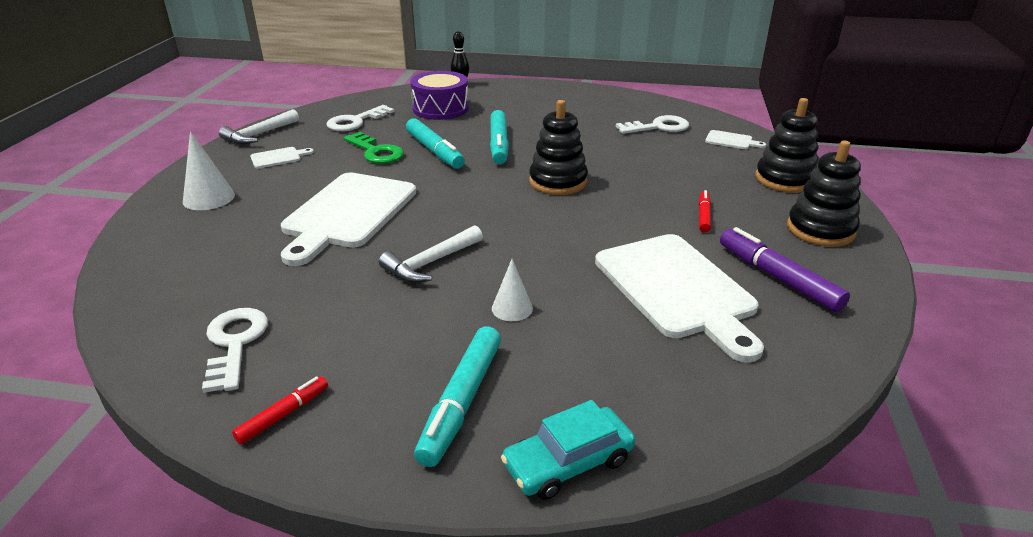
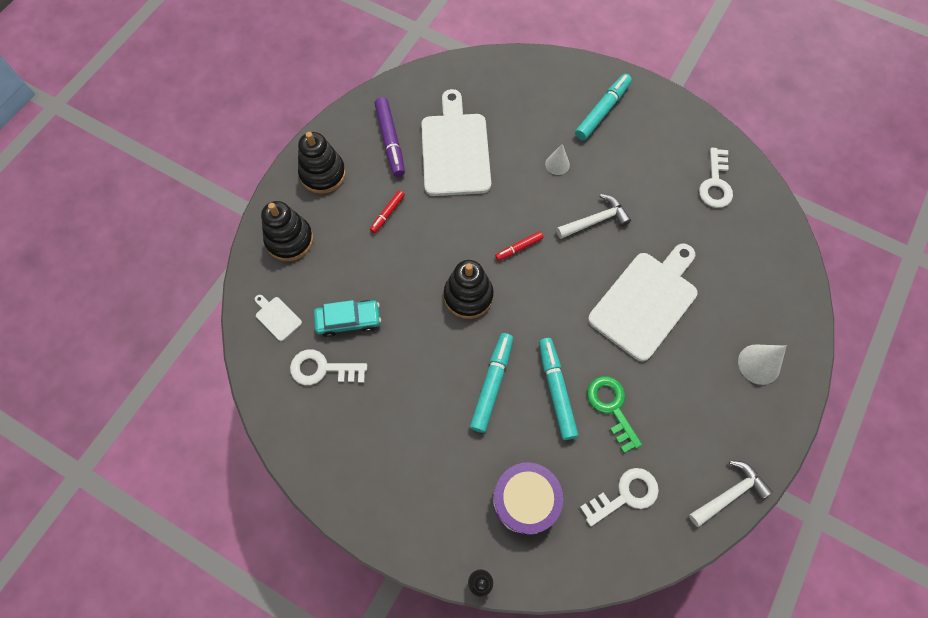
camera: 160 degrees left, 35 degrees up
red marker [232,376,328,444] -> red marker moved to [495,231,544,261]
white cutting board [250,147,314,168] -> none
turquoise car [501,400,635,500] -> turquoise car moved to [314,300,381,337]

